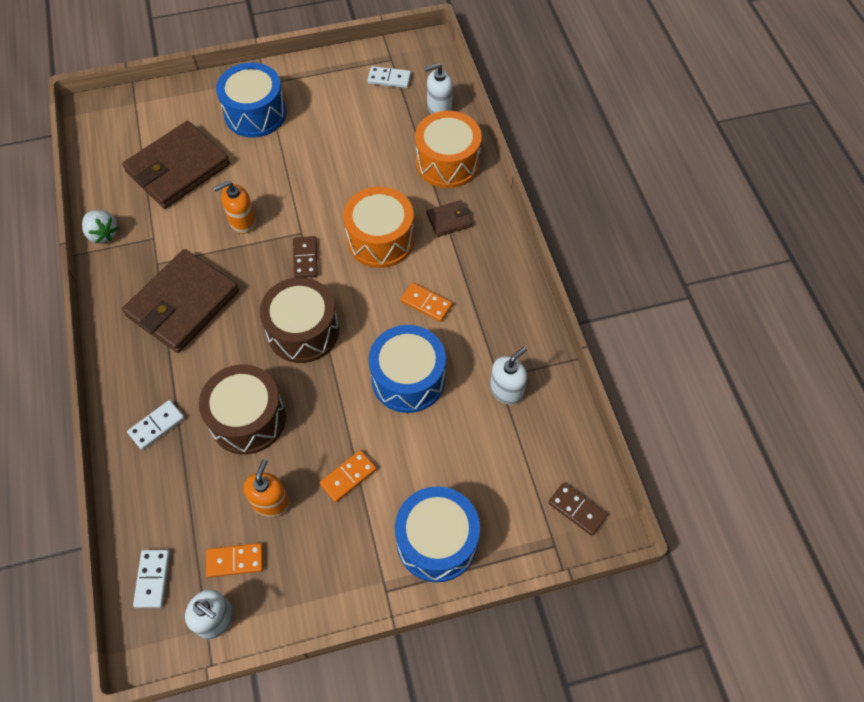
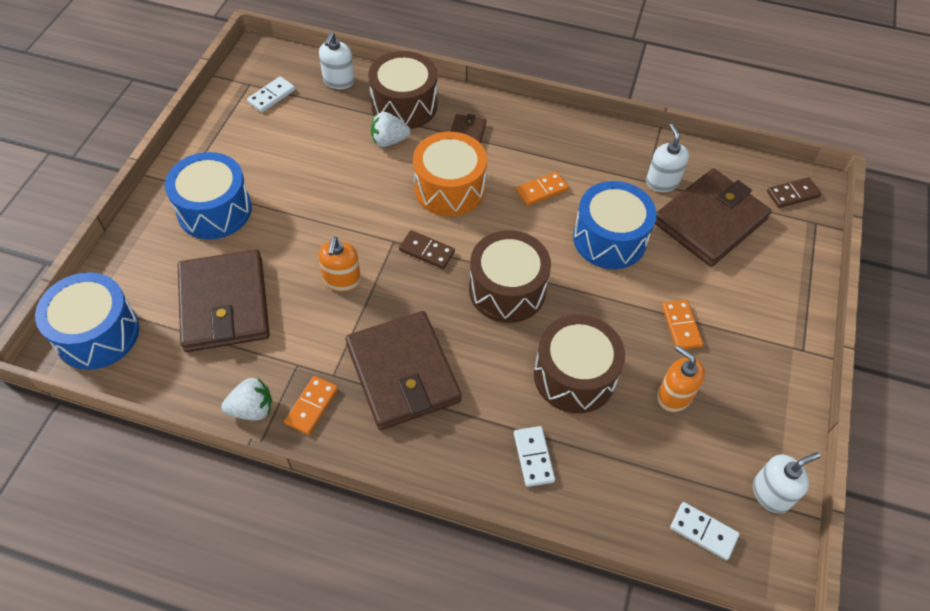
camera: 60 degrees left, 5 degrees down
orange domino [206,543,263,578] -> orange domino moved to [284,376,338,435]
blue drum [395,486,480,582] -> blue drum moved to [35,272,139,370]
orange drum [415,111,482,188] -> brown drum [368,51,438,129]
none -> white strawberry [371,112,411,147]
none -> brown wallet [655,168,772,267]

